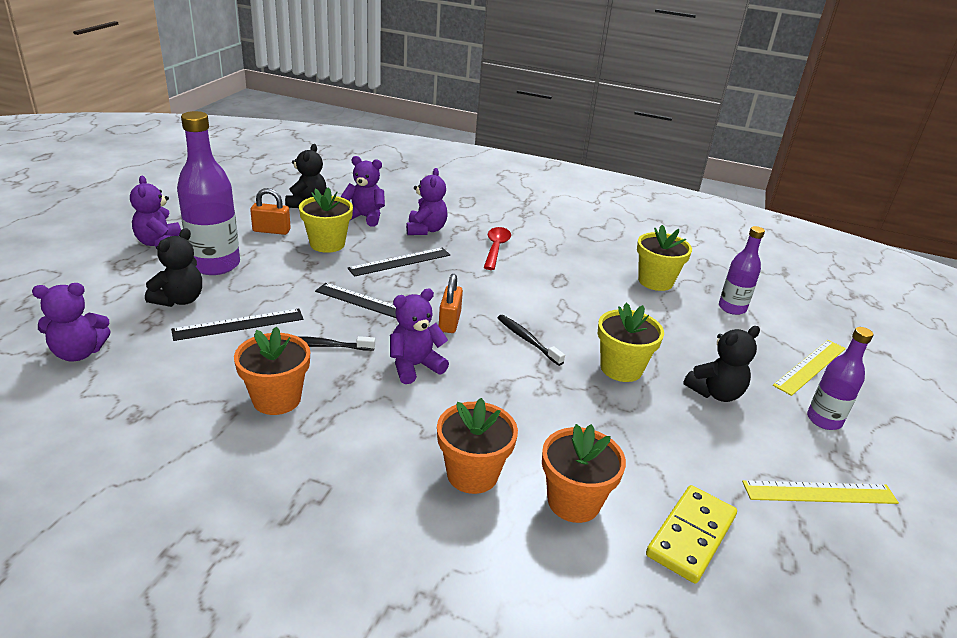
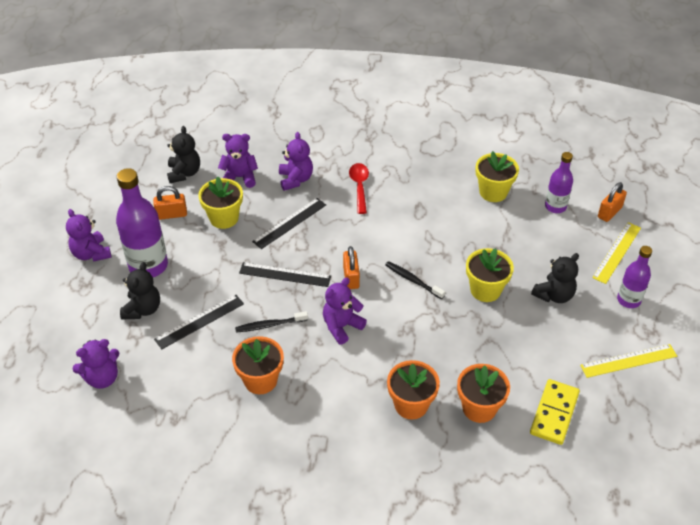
camera: 10 degrees left, 15 degrees up
none -> orange padlock [598,182,627,222]

